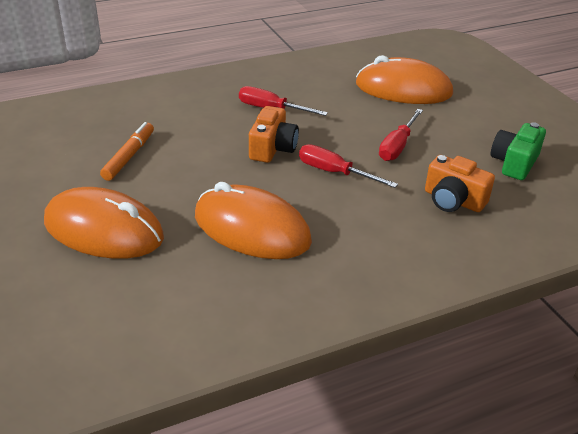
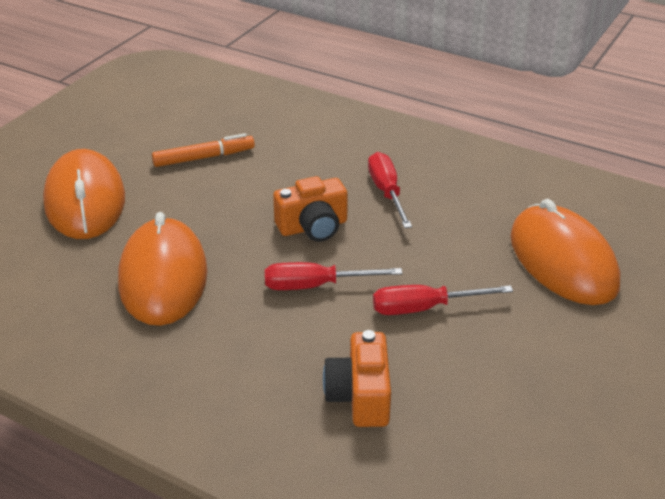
camera: 55 degrees right, 0 degrees up
red screwdriver [299,144,398,188] -> red screwdriver turned 90 degrees counterclockwise [265,262,403,290]
green camera [490,122,546,180] -> none

